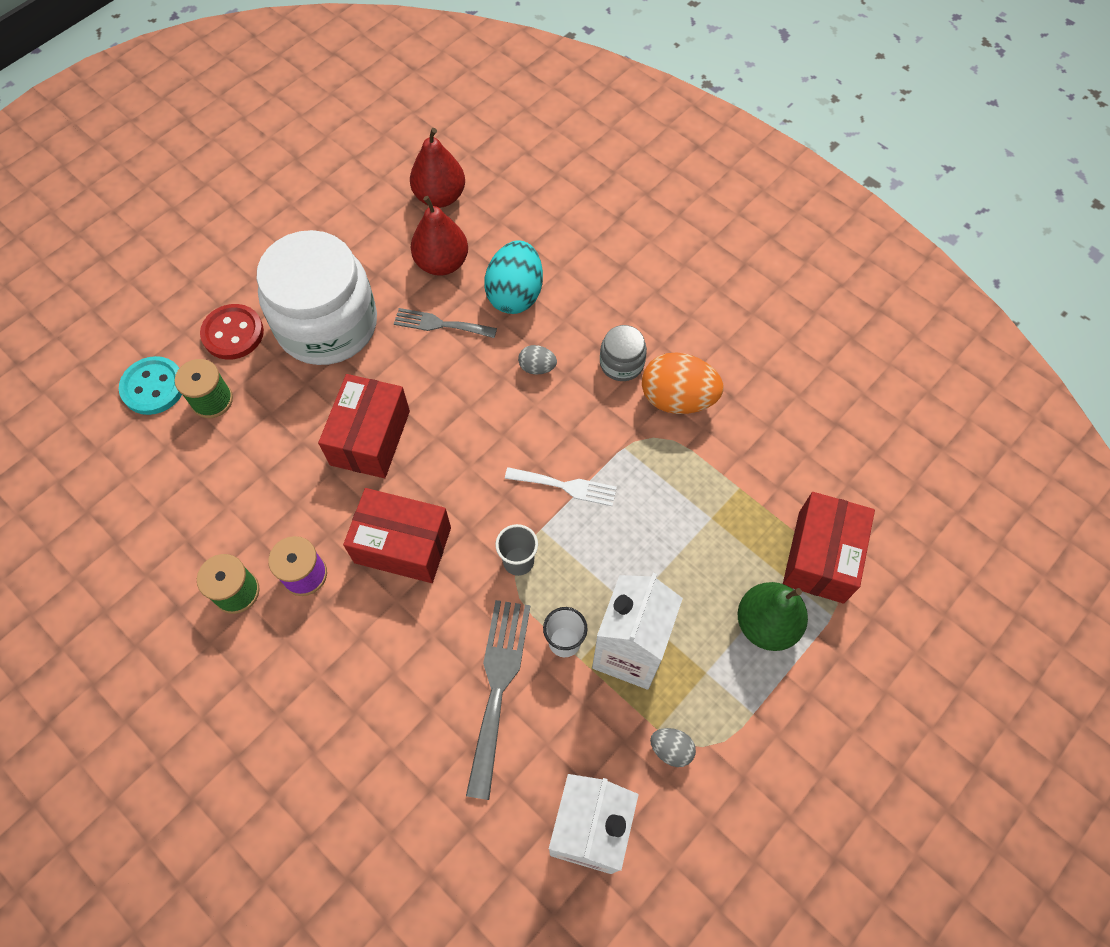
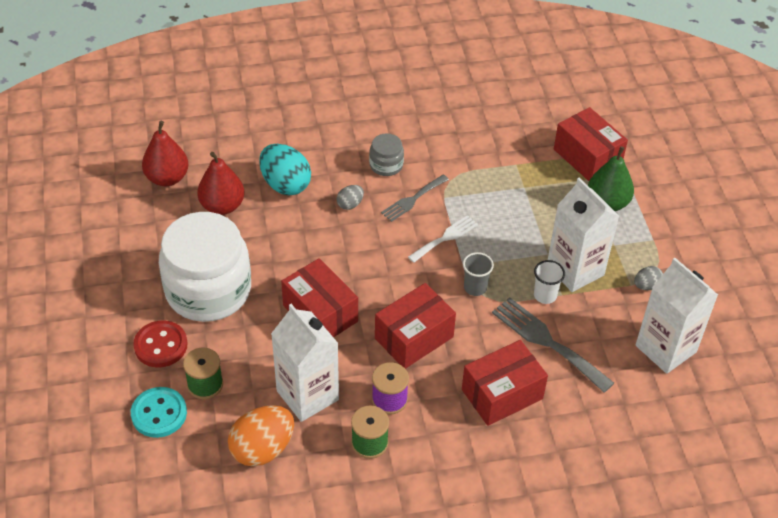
camera: 55 degrees left, 15 degrees down
grey fork [394,308,497,338] -> grey fork moved to [381,175,449,222]
orange egg [642,352,723,414] -> orange egg moved to [228,405,294,467]
none -> white carton [271,304,339,422]
none -> red box [462,340,548,426]

